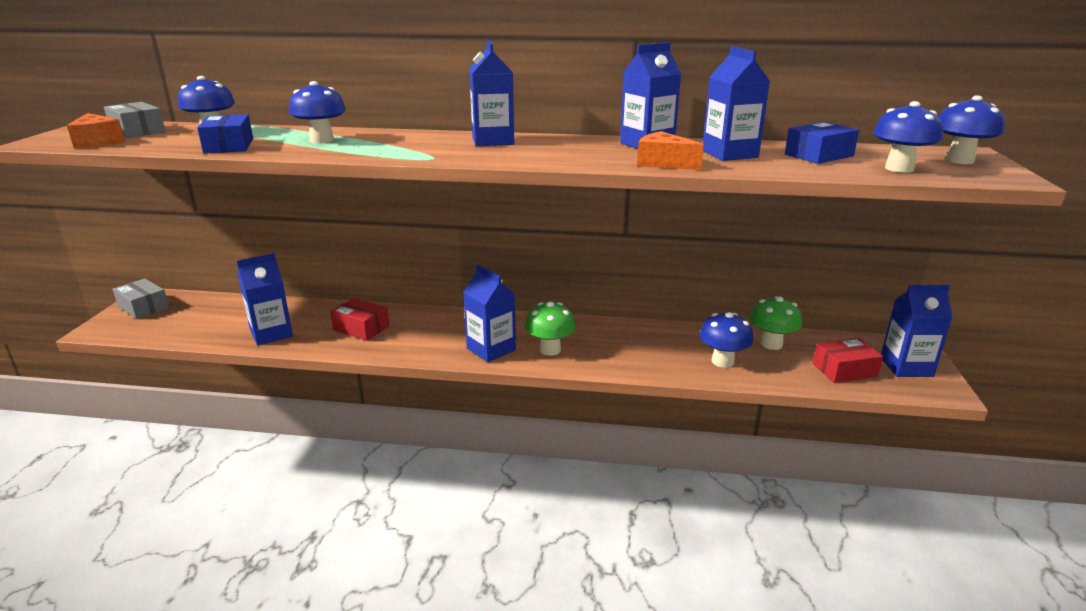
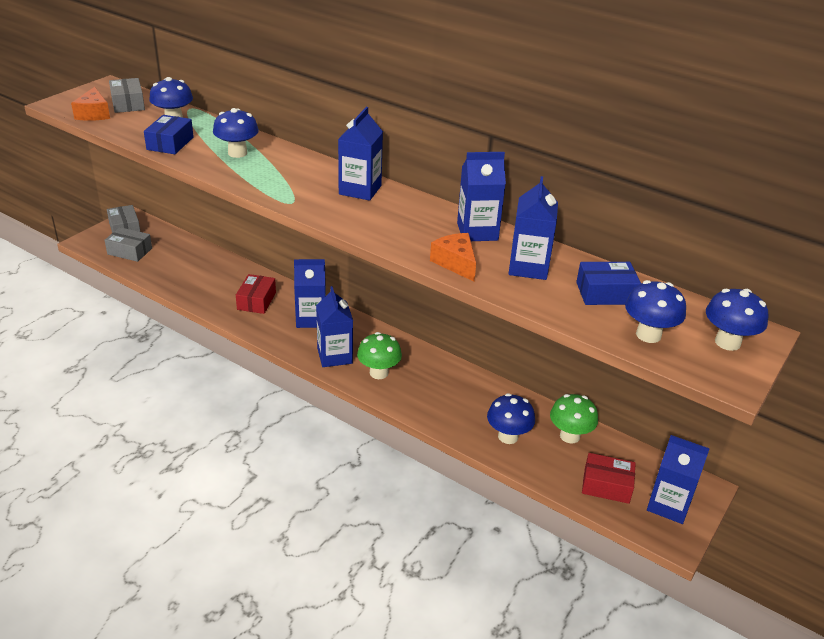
camera: 25 degrees right, 10 degrees up
blue carton [237,253,293,345] -> blue carton moved to [294,259,326,328]
red box [330,298,389,341] -> red box turned 45 degrees clockwise [236,274,276,314]
none -> grey box [105,227,152,262]

